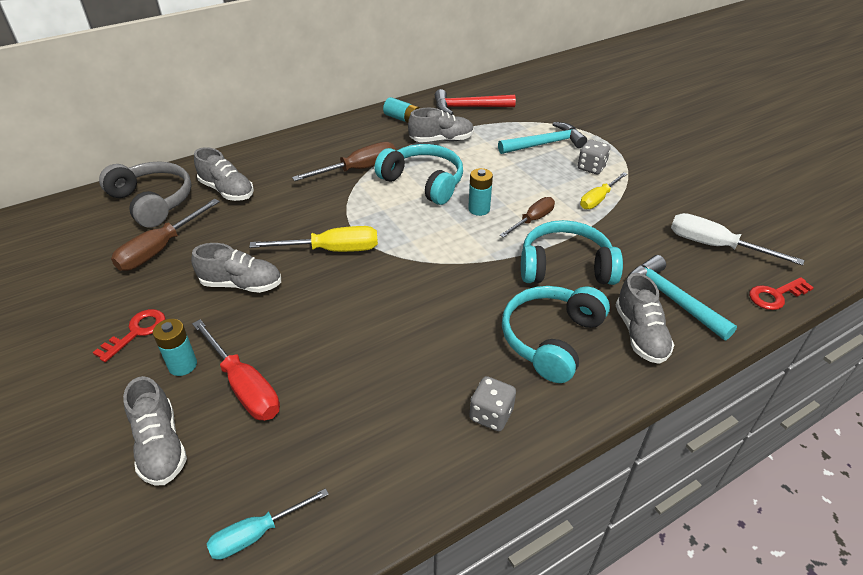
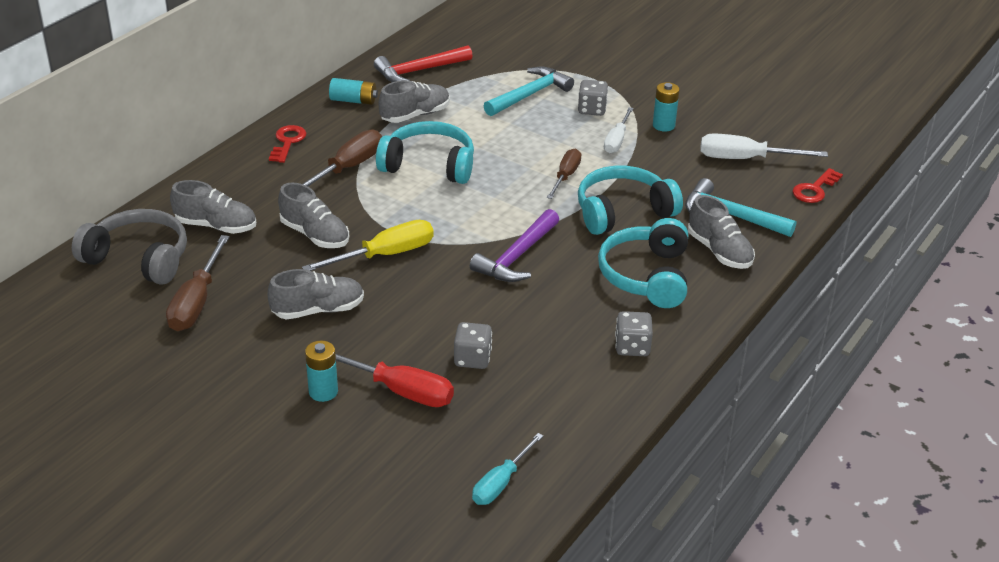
camera: 25 degrees left, 5 degrees down
red key [93,309,165,362] -> red key moved to [269,125,307,163]
grey shoe [123,376,187,485] -> grey shoe moved to [278,183,349,248]
turquoise battery [468,168,493,216] -> turquoise battery moved to [653,82,680,132]
yellow screwdriver [580,172,627,209] -> white screwdriver [604,107,634,153]
none -> grey dice [454,322,492,369]
none -> purple hammer [470,209,559,282]

